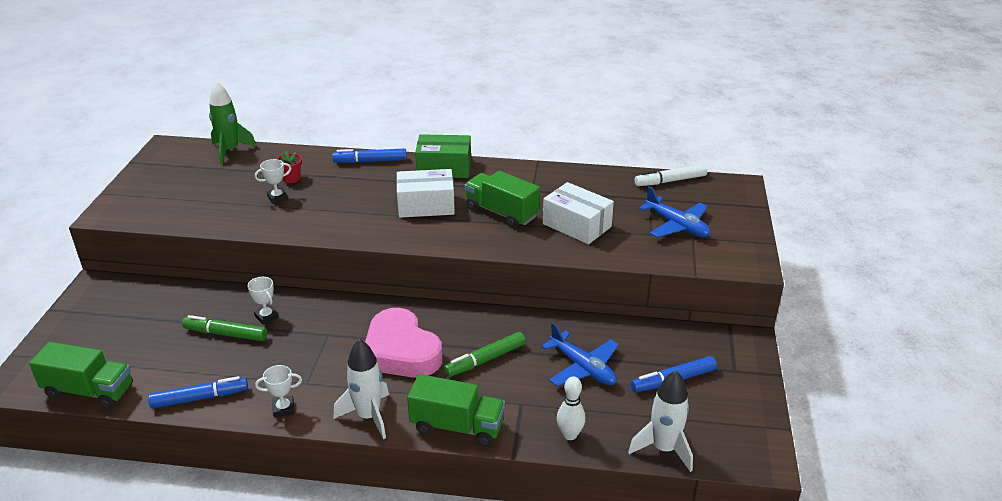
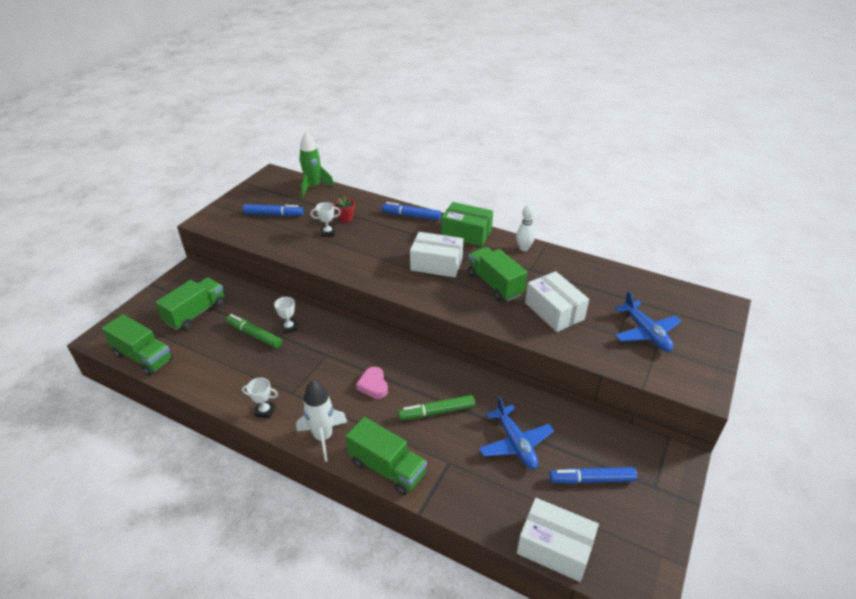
camera: 20 degrees right, 5 degrees up
blue marker [148,376,248,409] -> blue marker moved to [243,204,304,216]
pink heart [365,308,442,378] -> pink heart [356,367,388,399], size x0.48
white bowling pin [557,376,586,440] -> white bowling pin moved to [516,205,535,251]
white rocket [628,371,693,472] -> white box [517,498,599,582]
white marker [635,164,708,186] -> none
none -> green truck [156,278,225,330]

